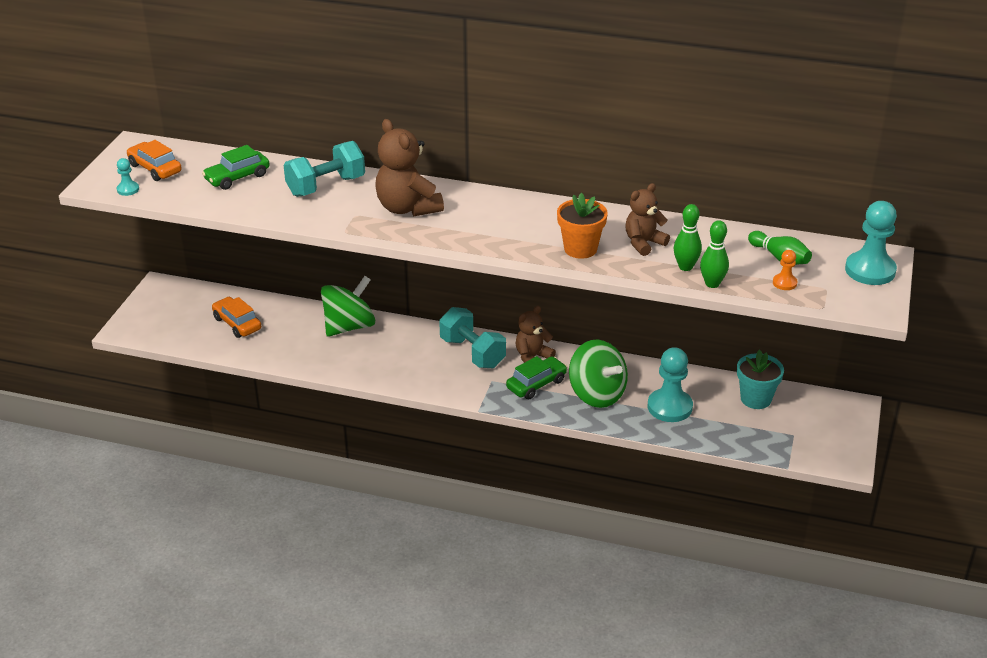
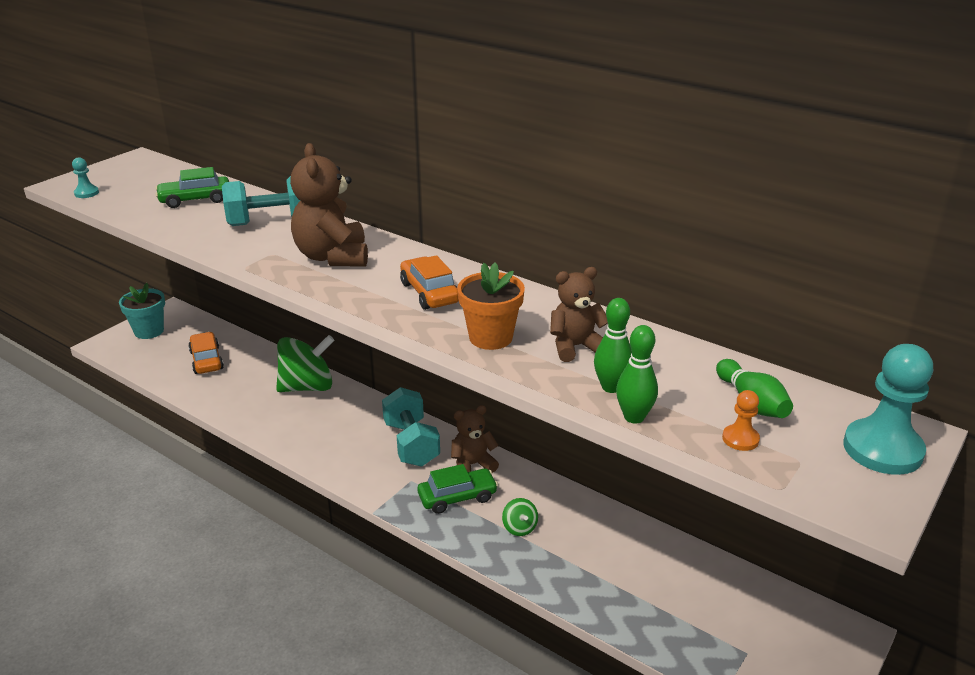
camera: 20 degrees right, 5 degrees down
orange car [127,140,182,181] -> orange car moved to [400,255,459,310]
green spinning top [569,340,628,408] -> green spinning top [502,498,538,536], size x0.44
turquoise pawn [648,347,693,422] -> none
turquoise flower pot [737,350,784,409] -> turquoise flower pot moved to [119,283,165,339]

